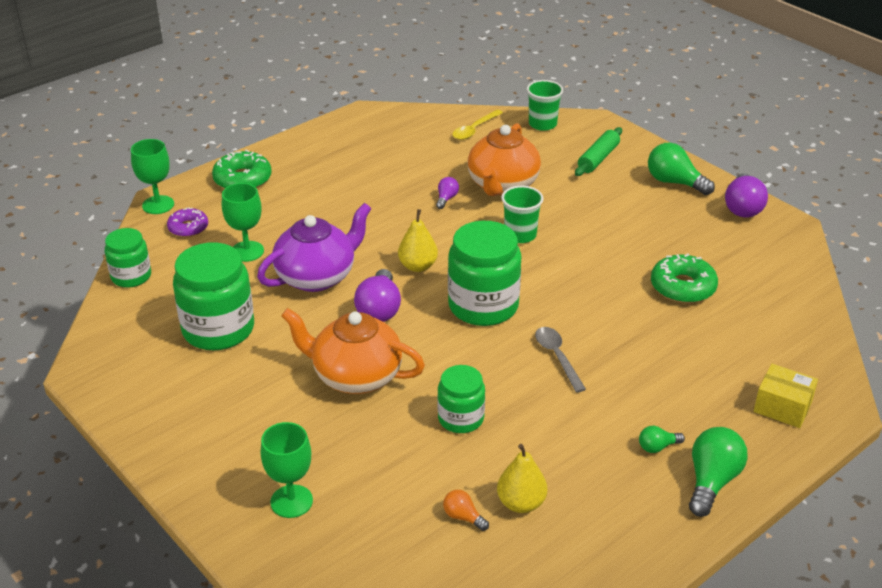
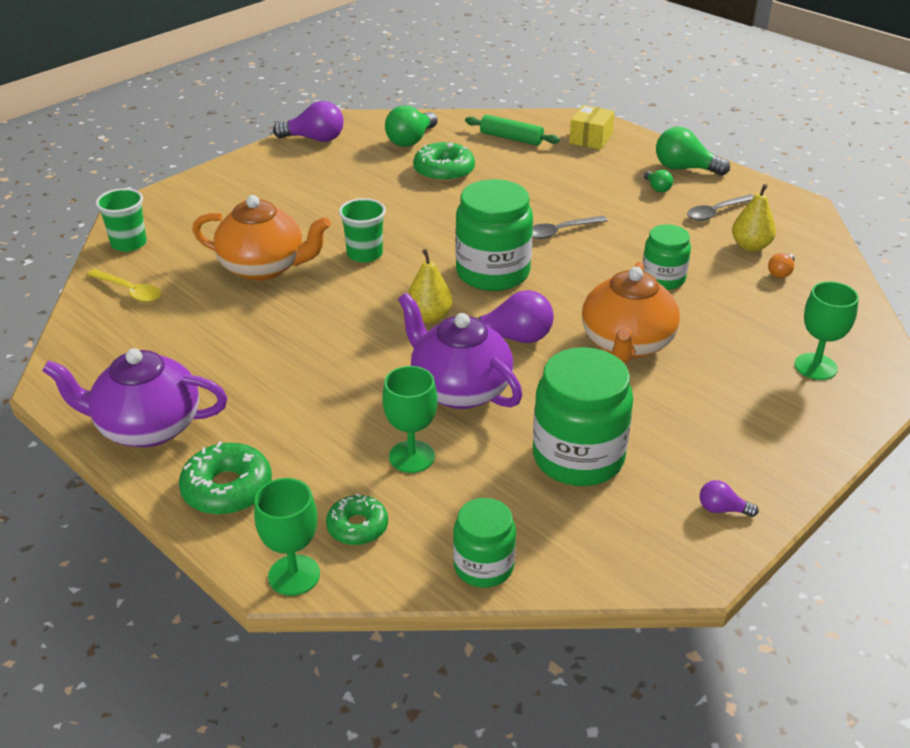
camera: 95 degrees left, 0 degrees up
purple donut [167,208,208,237] -> green donut [326,494,388,545]
purple light bulb [436,177,459,209] -> purple light bulb moved to [700,480,759,517]
green rolling pin [575,127,622,176] -> green rolling pin moved to [465,115,560,146]
green light bulb [648,143,715,195] -> green light bulb moved to [385,105,438,147]
none -> purple teapot [42,348,228,447]
none -> grey spoon [687,194,754,221]

